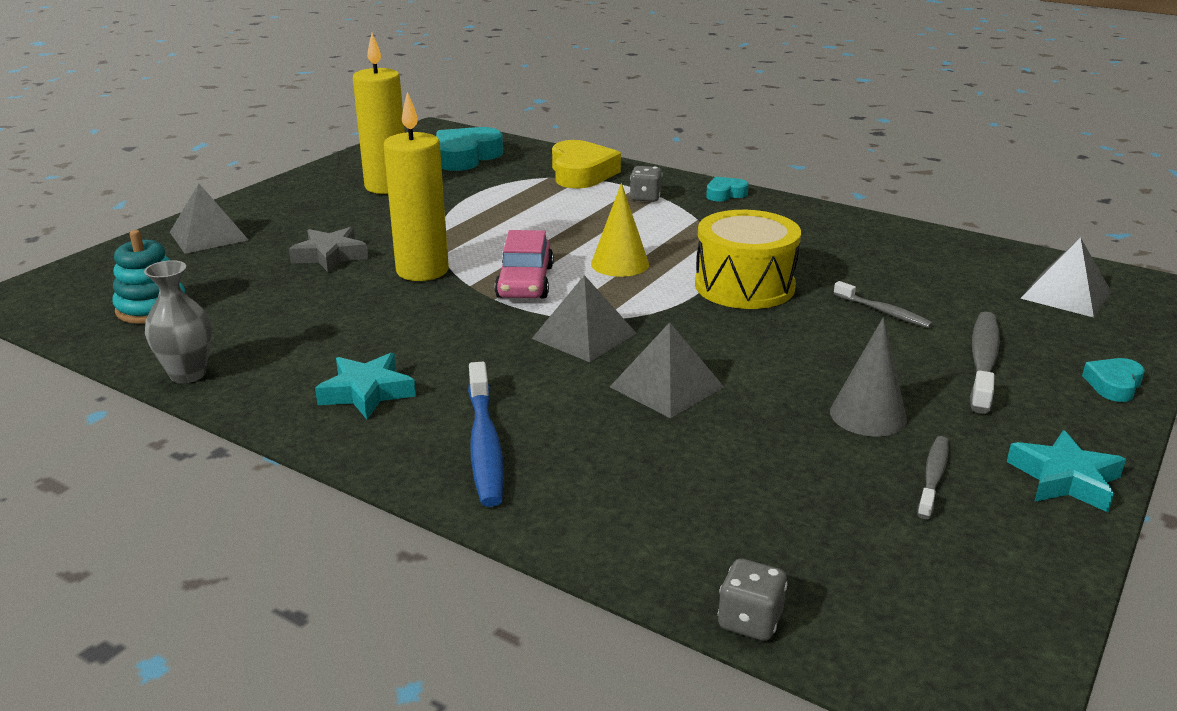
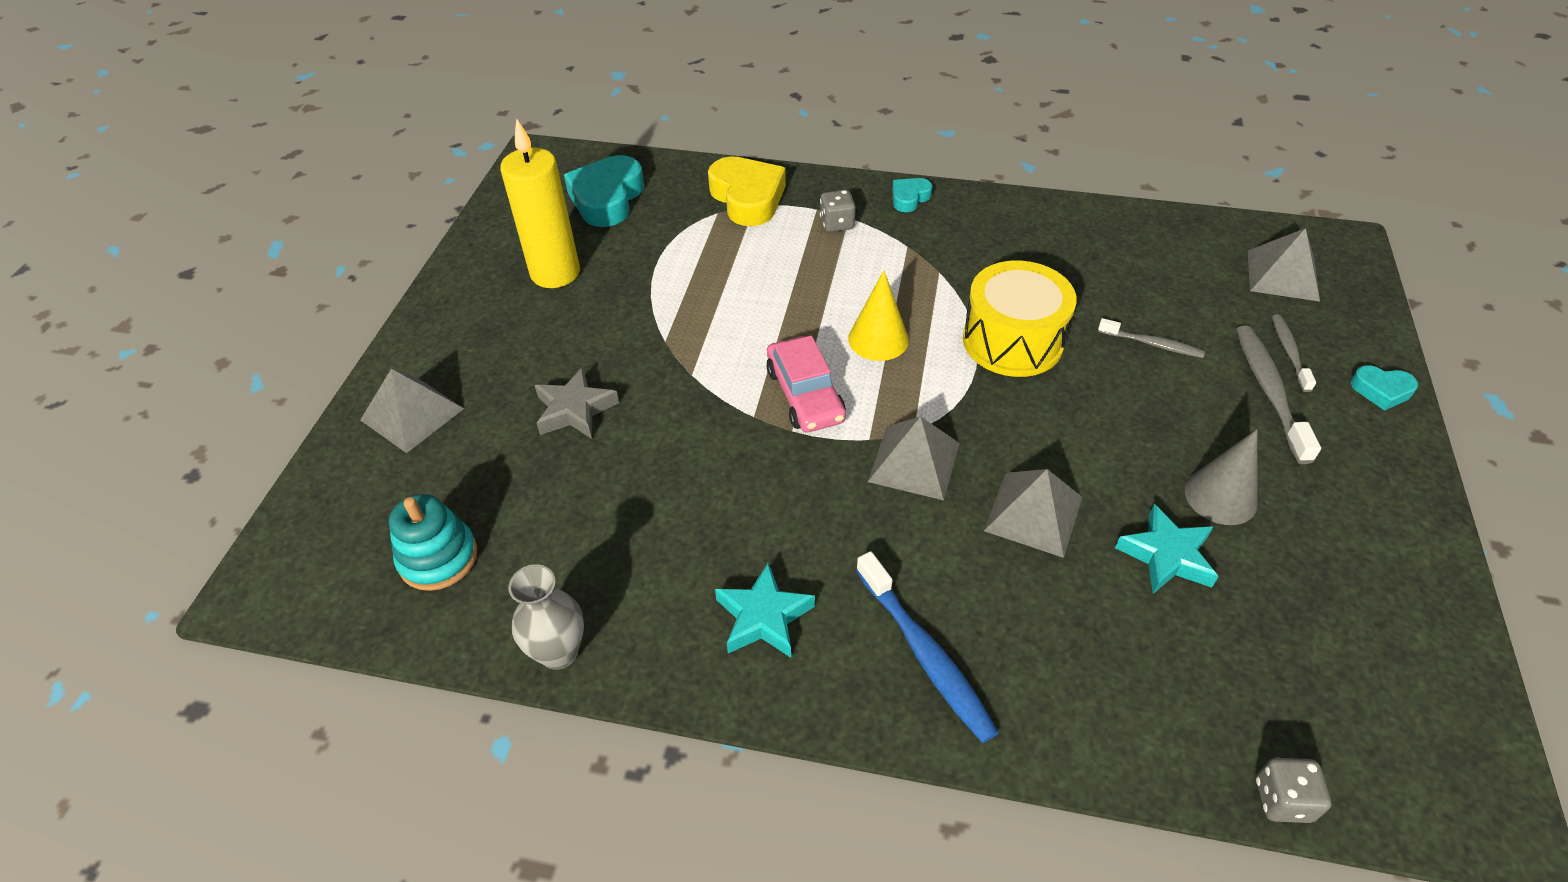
camera: 20 degrees left, 20 degrees up
yellow candle [384,92,449,281] -> none
grey toothbrush [917,436,949,519] -> grey toothbrush moved to [1272,314,1316,392]
turquoise star [1007,430,1126,513] -> turquoise star moved to [1115,504,1219,594]
turquoise heart [1082,358,1145,402] -> turquoise heart turned 90 degrees counterclockwise [1351,365,1418,411]

